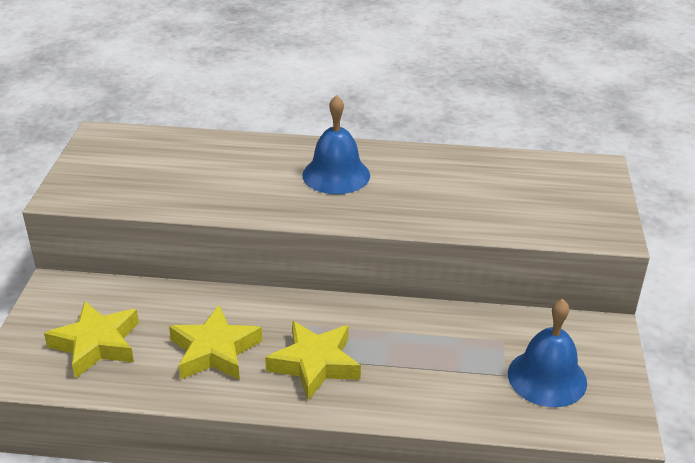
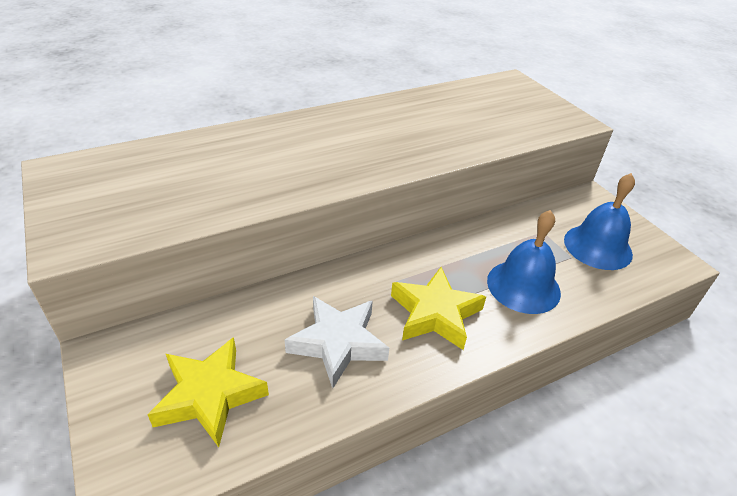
camera: 35 degrees left, 5 degrees up
yellow star [169,305,262,380] -> white star [285,296,389,388]
blue bell [302,95,370,194] -> blue bell moved to [487,210,561,314]

